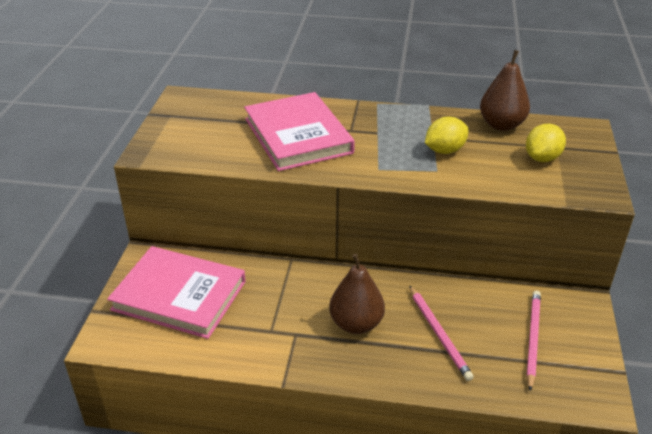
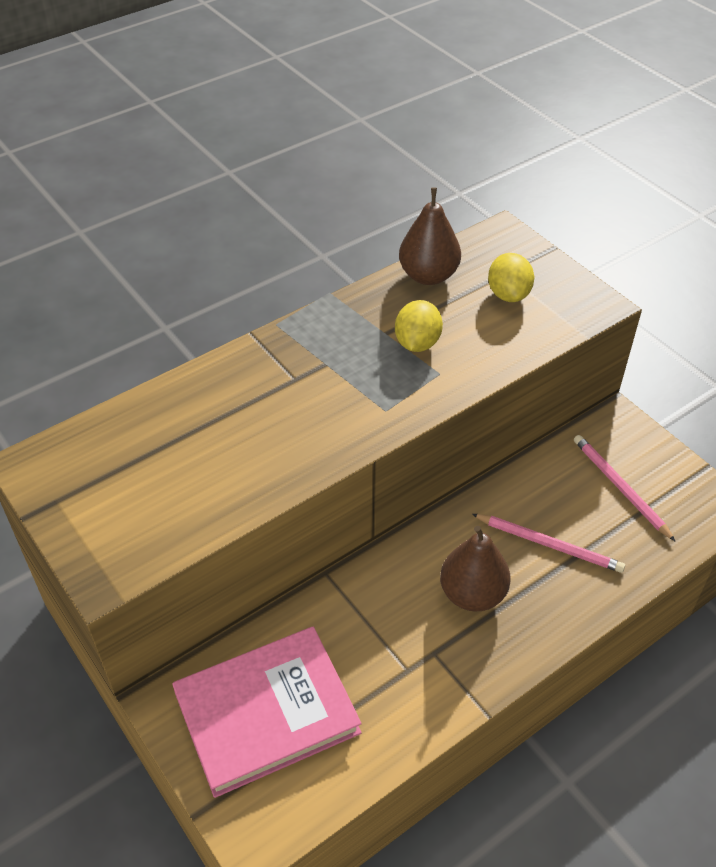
camera: 45 degrees left, 10 degrees up
pink book [244,92,355,171] -> none

